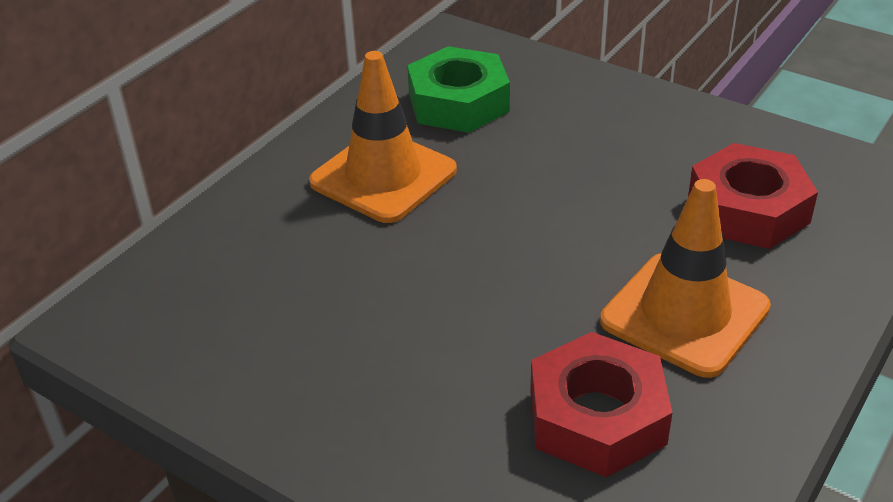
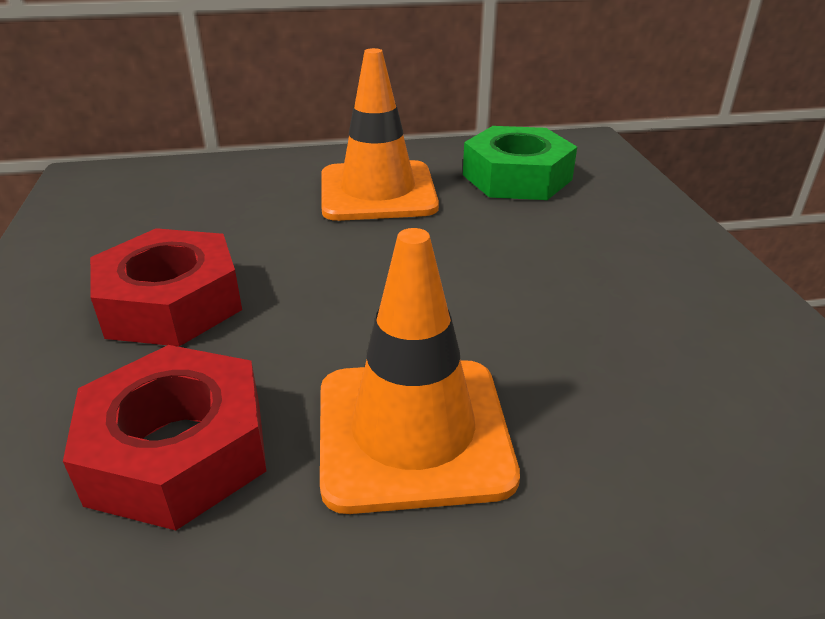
camera: 45 degrees right, 5 degrees down
red nut [688,143,818,249] -> red nut moved to [90,228,242,347]

